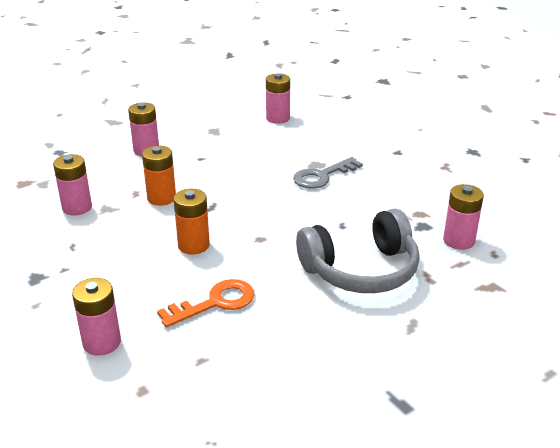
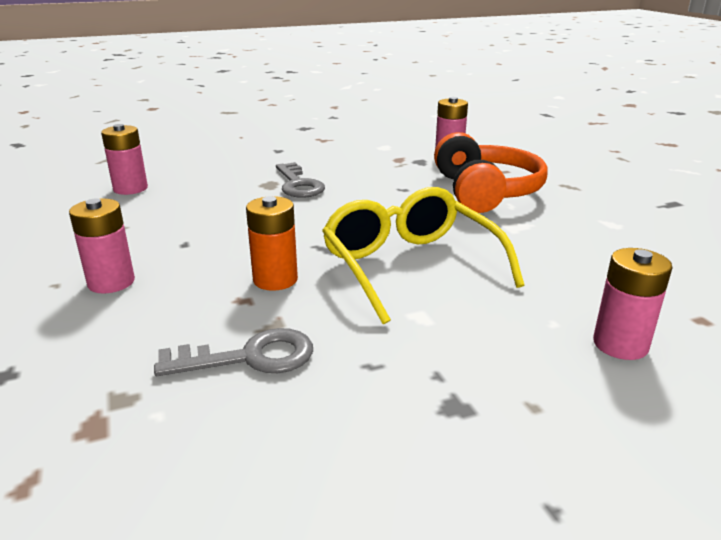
camera: 75 degrees left, 5 degrees down
pink battery [53,154,92,216] -> grey key [154,328,313,376]
orange key [157,279,255,327] -> none
orange battery [173,189,210,255] -> yellow glasses [322,187,524,324]
grey headphones [296,209,420,293] -> orange headphones [434,132,548,213]

